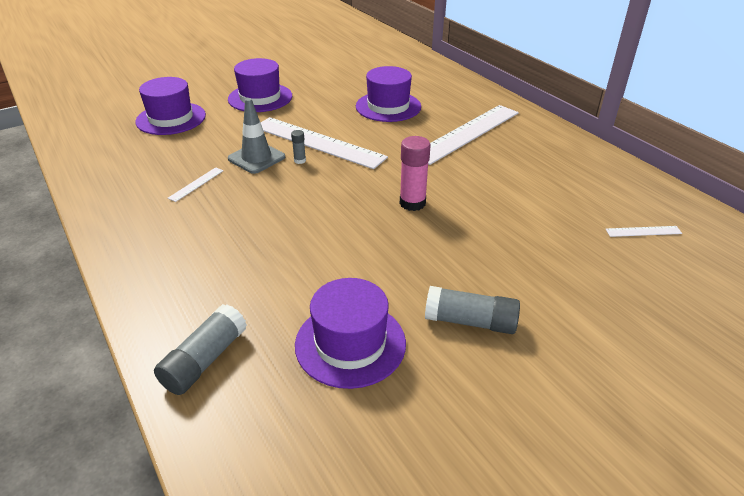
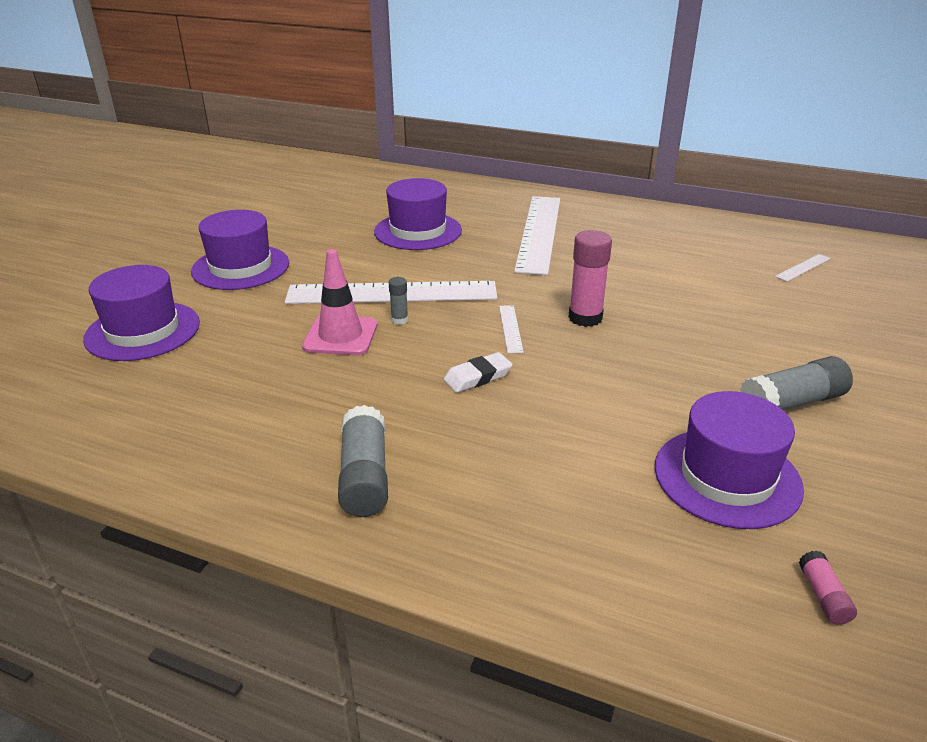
camera: 35 degrees left, 5 degrees down
grey glue stick [154,304,247,395] -> grey glue stick moved to [338,405,388,517]
white ruler [168,167,224,202] -> white ruler moved to [499,305,524,353]
grey traffic cone [228,98,285,174] -> pink traffic cone [302,249,377,355]
none -> white eraser [444,352,512,393]
none -> pink glue stick [799,551,857,625]

